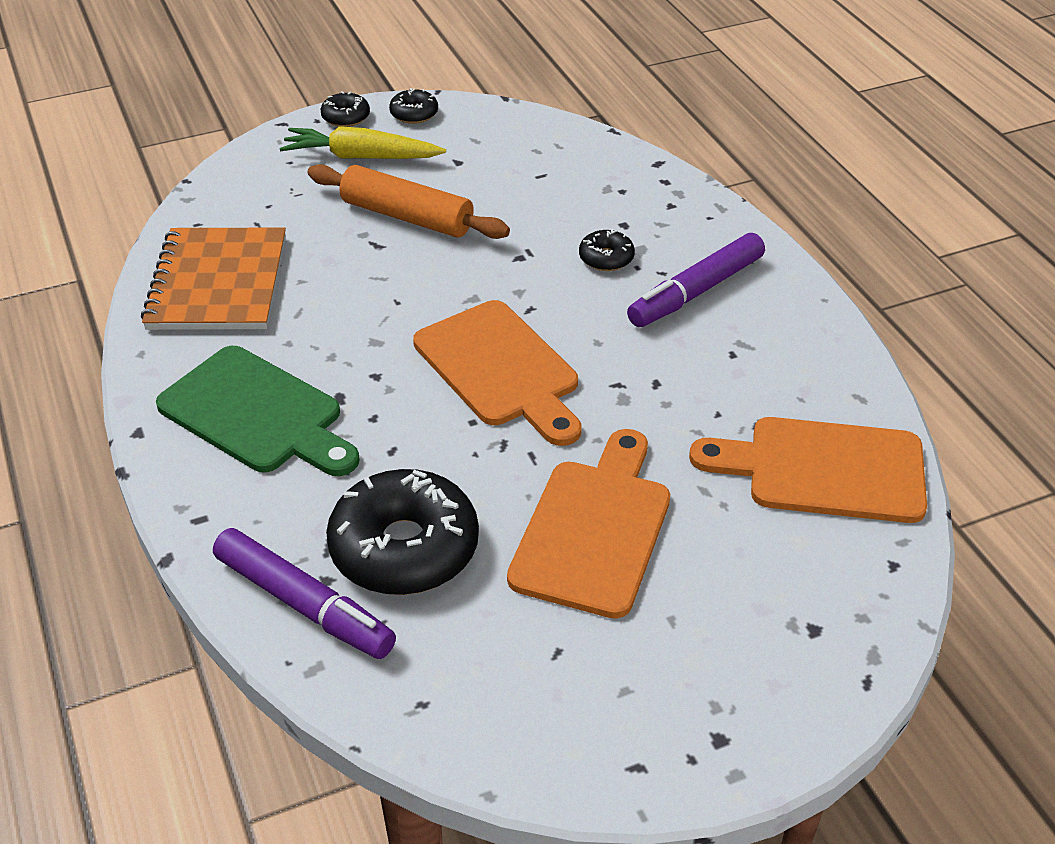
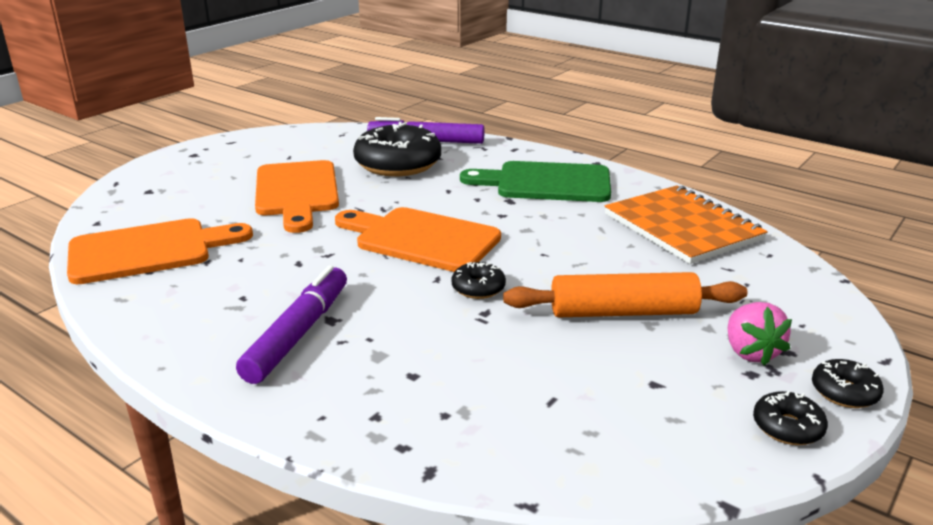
camera: 150 degrees right, 15 degrees down
yellow carrot [280,126,446,159] -> pink strawberry [728,302,792,366]
black donut [579,229,635,271] -> black donut moved to [451,262,506,299]

